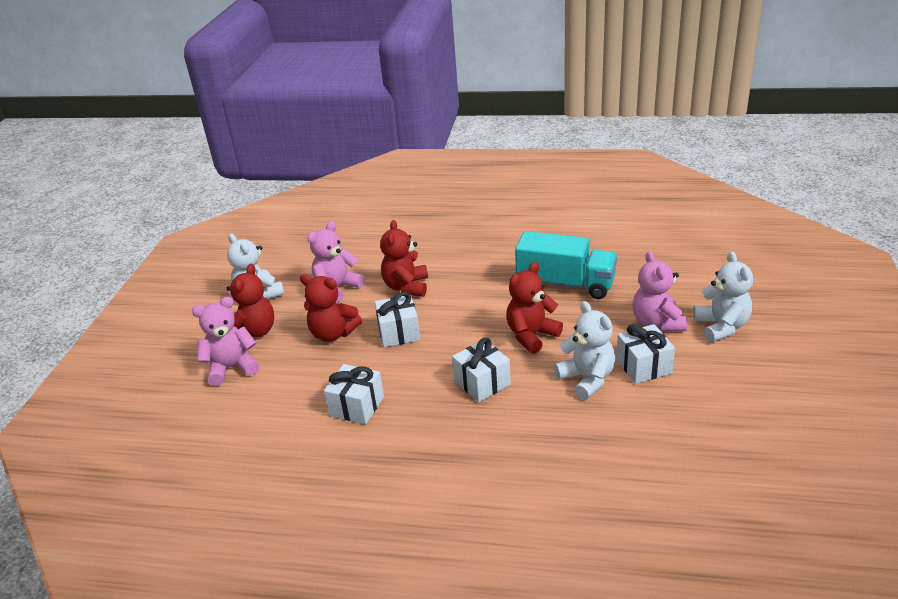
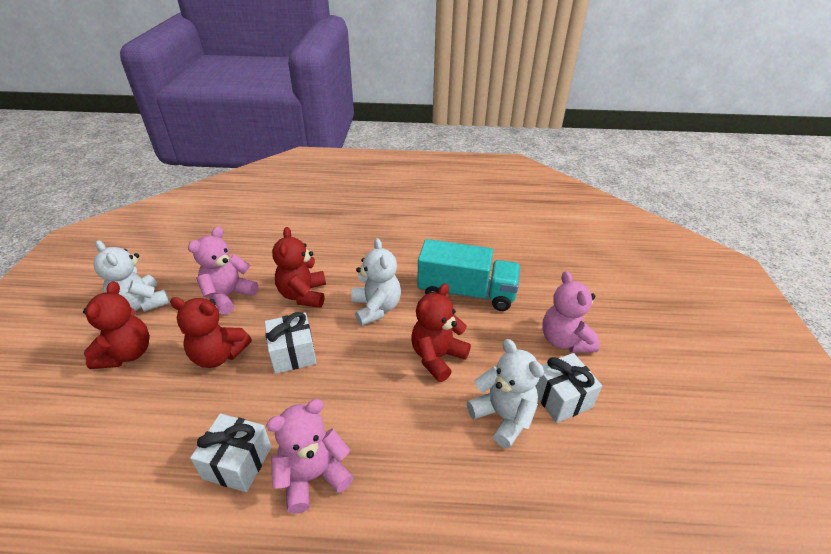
camera: 10 degrees left, 5 degrees up
pink teddy bear [192,296,259,386] -> pink teddy bear moved to [266,399,353,514]
white gift [452,338,511,402] -> none
white teddy bear [693,251,753,342] -> white teddy bear moved to [351,238,401,326]

